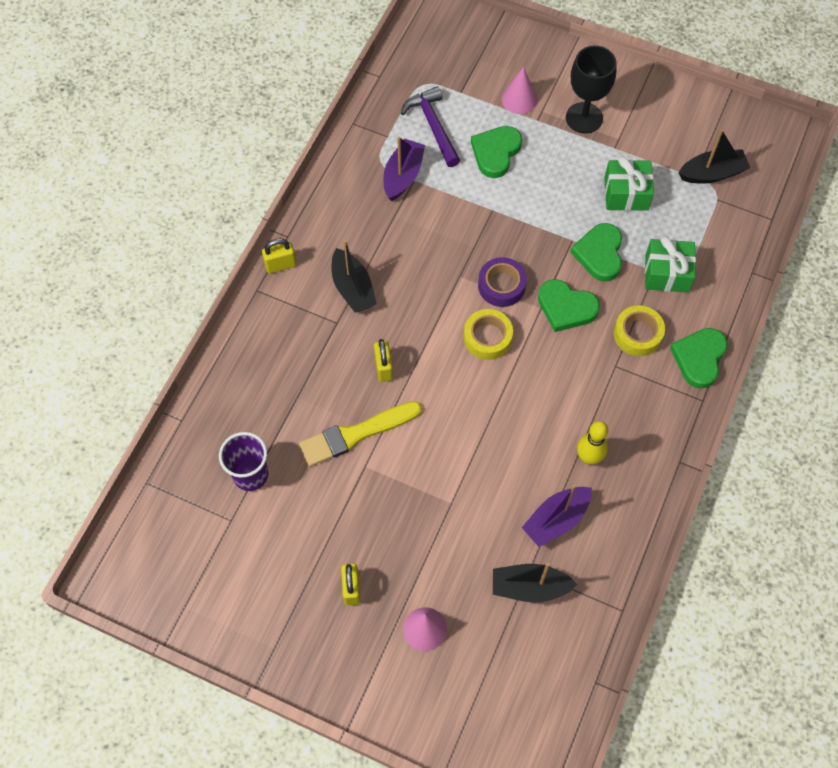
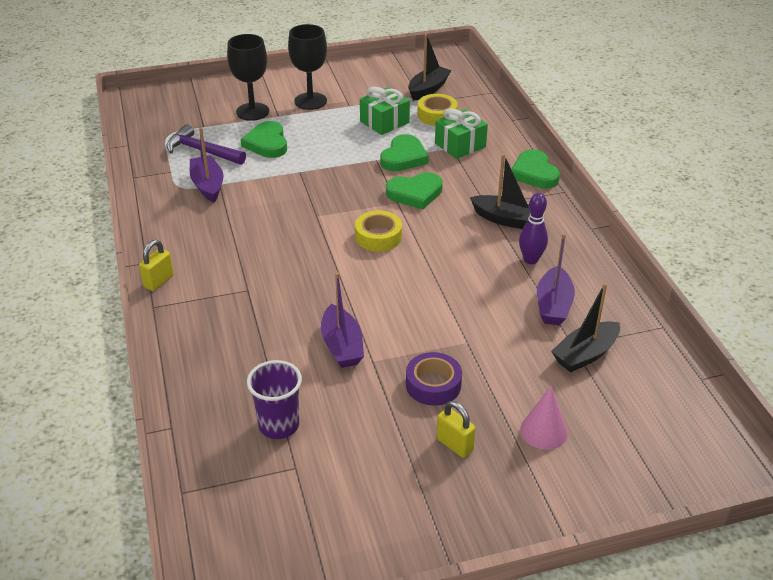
camera: 40 degrees left, 25 degrees down
yellow brush [299,401,422,467] -> purple boat [321,272,364,368]
black boat [332,240,377,313] -> black boat moved to [470,154,530,229]
yellow padlock [374,339,393,382] -> none
purple tape [478,257,527,307] -> purple tape moved to [406,352,462,406]
pink cone [502,67,537,114] -> black goblet [227,34,269,121]
green heart [570,223,622,282] -> green heart turned 120 degrees counterclockwise [380,134,429,171]
yellow bowling pin [577,421,608,465] -> purple bowling pin [519,193,548,264]
yellow tape [614,305,665,356] -> yellow tape moved to [417,94,458,126]

